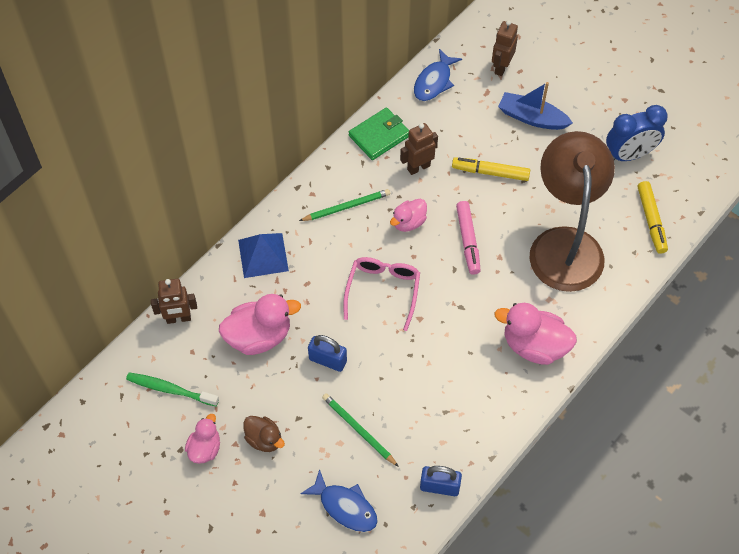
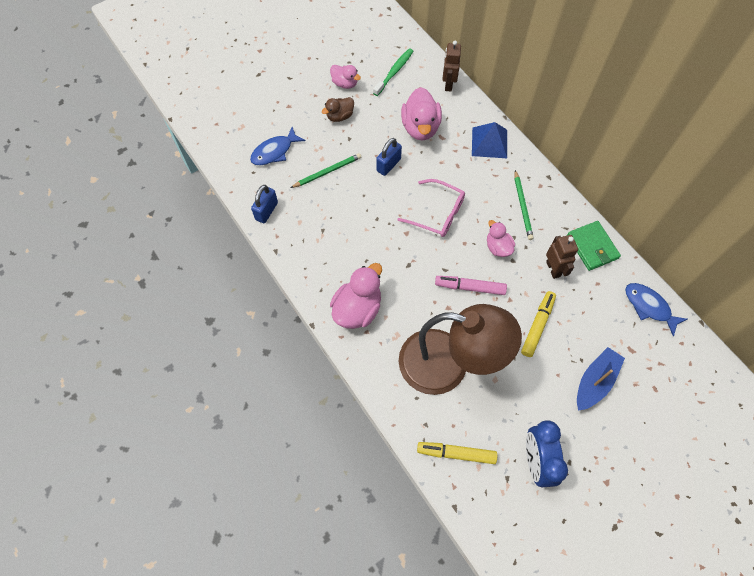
camera: 105 degrees right, 5 degrees up
brown robot [492,20,518,76] -> none

